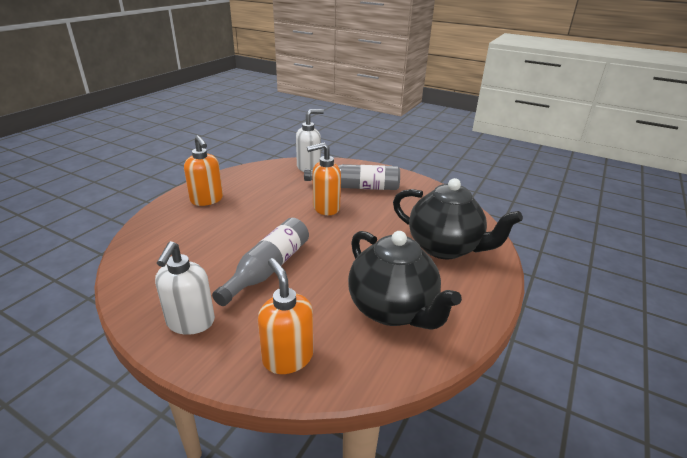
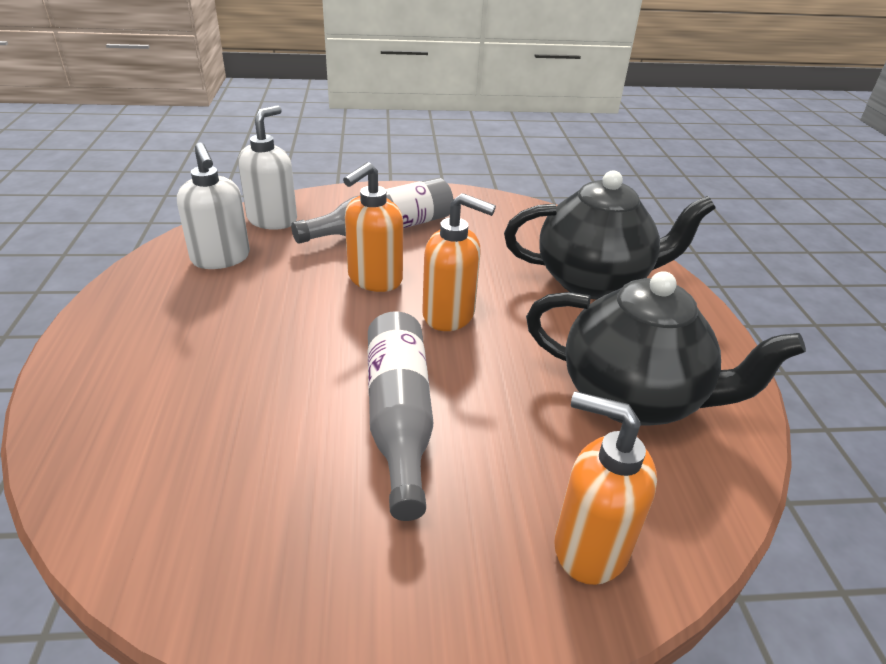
camera: 35 degrees left, 5 degrees up
white soap dispenser [155,241,215,335] -> white soap dispenser moved to [177,142,250,269]
orange soap dispenser [184,135,223,206] -> orange soap dispenser moved to [422,193,496,331]

